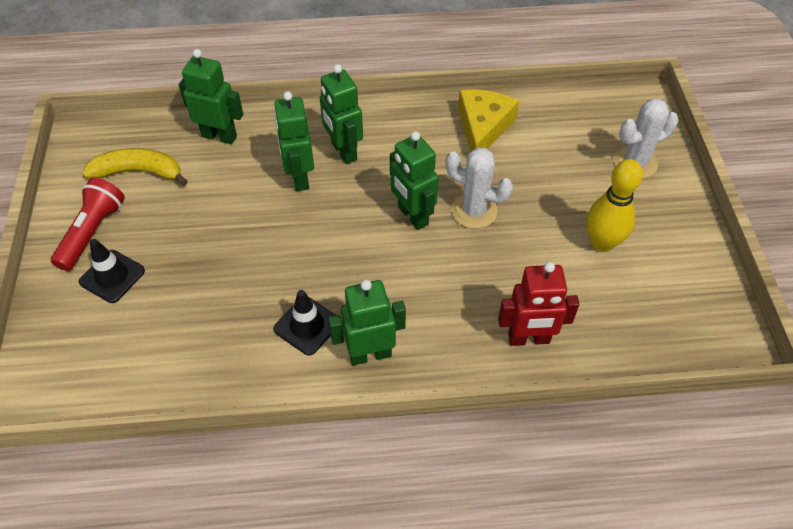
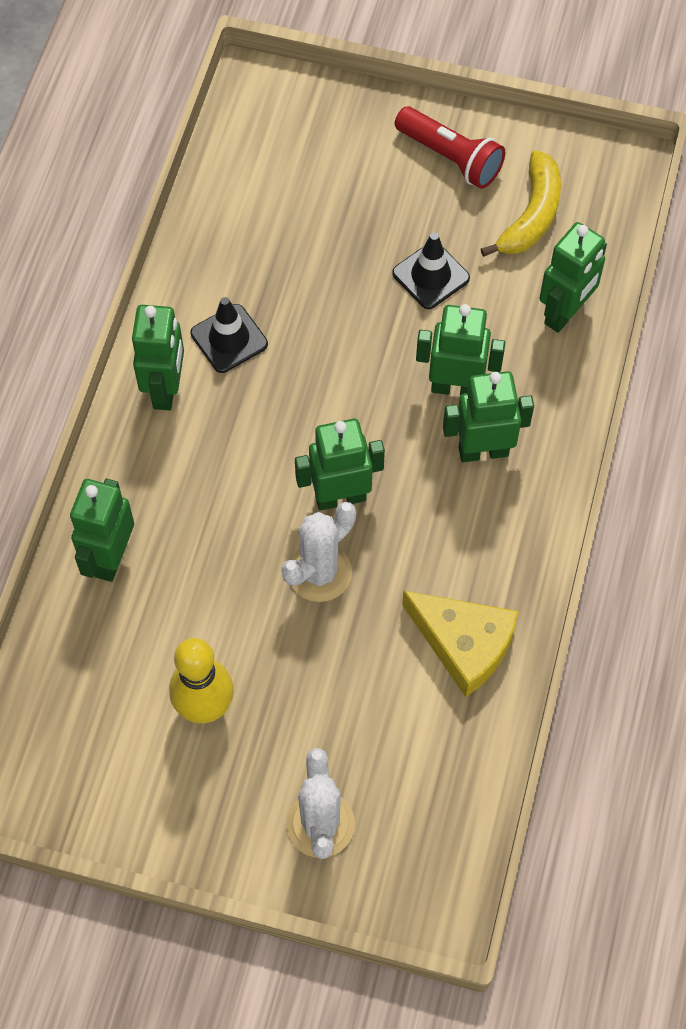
camera: 110 degrees right, 10 degrees up
black traffic cone [79,239,145,303] -> black traffic cone moved to [392,232,470,309]
red robot [498,262,579,346] -> green robot [70,479,134,582]

